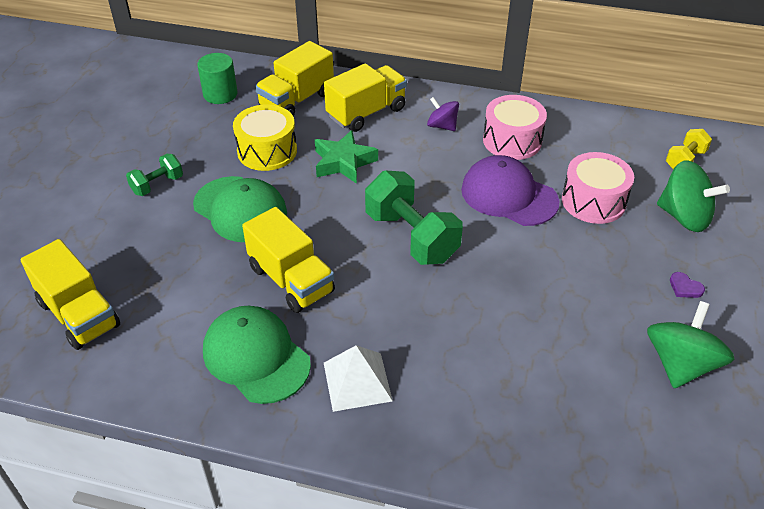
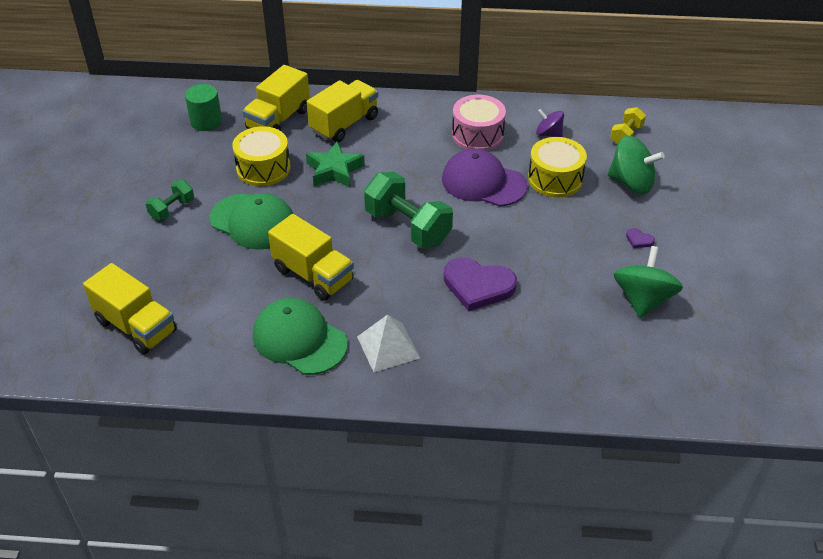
camera: 10 degrees left, 0 degrees up
purple spinning top [427,97,459,131] -> purple spinning top moved to [536,109,564,137]
pink drum [562,152,634,224] -> yellow drum [528,137,587,198]
none -> purple heart [444,257,517,311]

